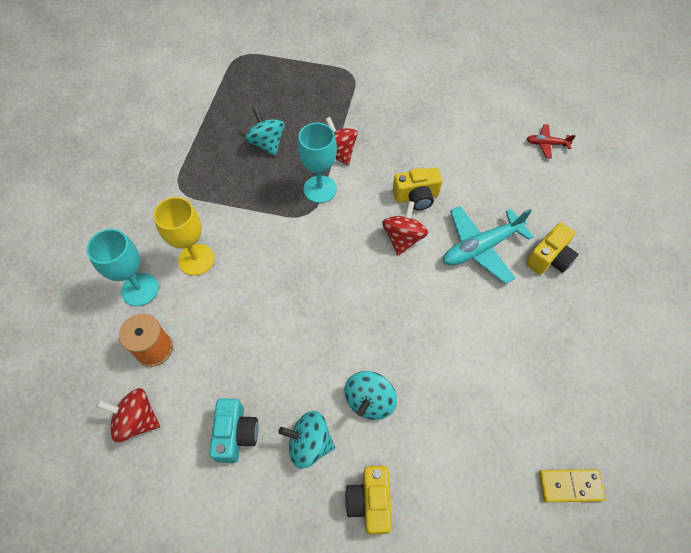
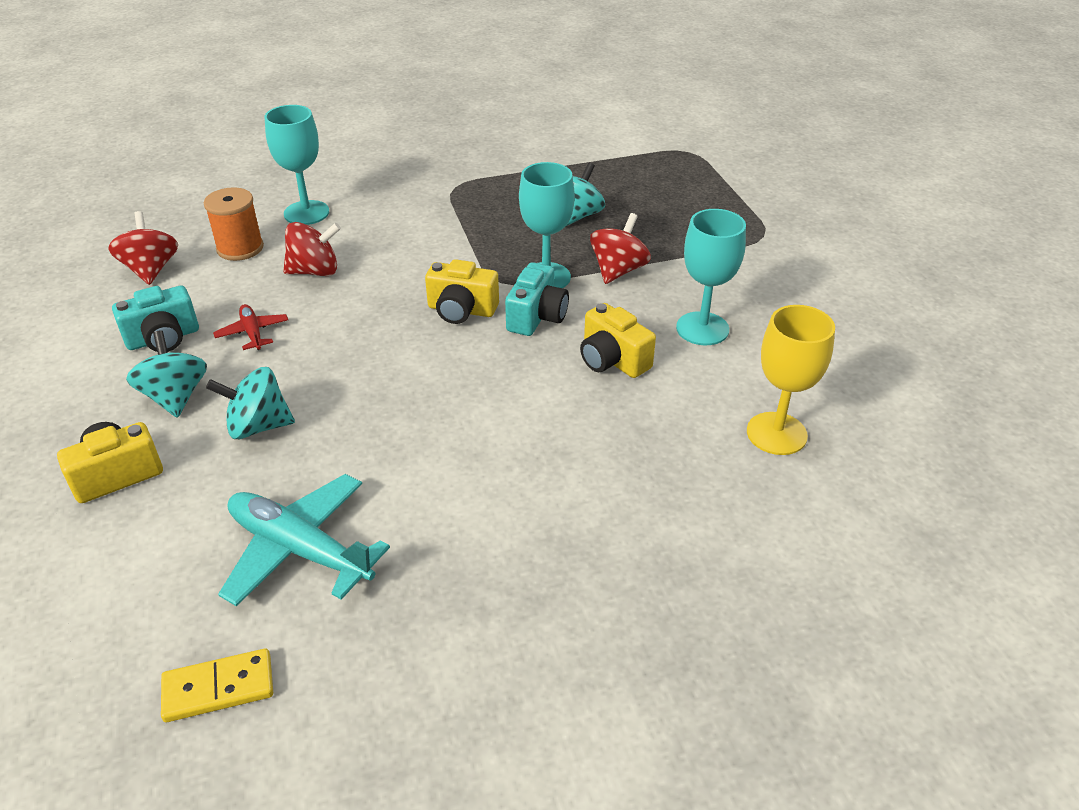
camera: 60 degrees right, 20 degrees down
yellow goblet [153,197,214,276] -> yellow goblet moved to [747,305,835,455]
red spinning top [382,201,428,255] -> red spinning top moved to [283,222,341,276]
turquoise plane [443,206,534,284] -> turquoise plane moved to [218,474,390,606]
yellow camera [526,222,578,275] -> yellow camera moved to [425,259,499,324]
red plane [527,124,576,159] -> red plane moved to [213,304,288,350]
yellow domino [539,469,606,502] -> yellow domino turned 75 degrees counterclockwise [161,648,273,722]
none -> turquoise camera [505,262,569,336]
none -> turquoise goblet [676,209,746,345]

